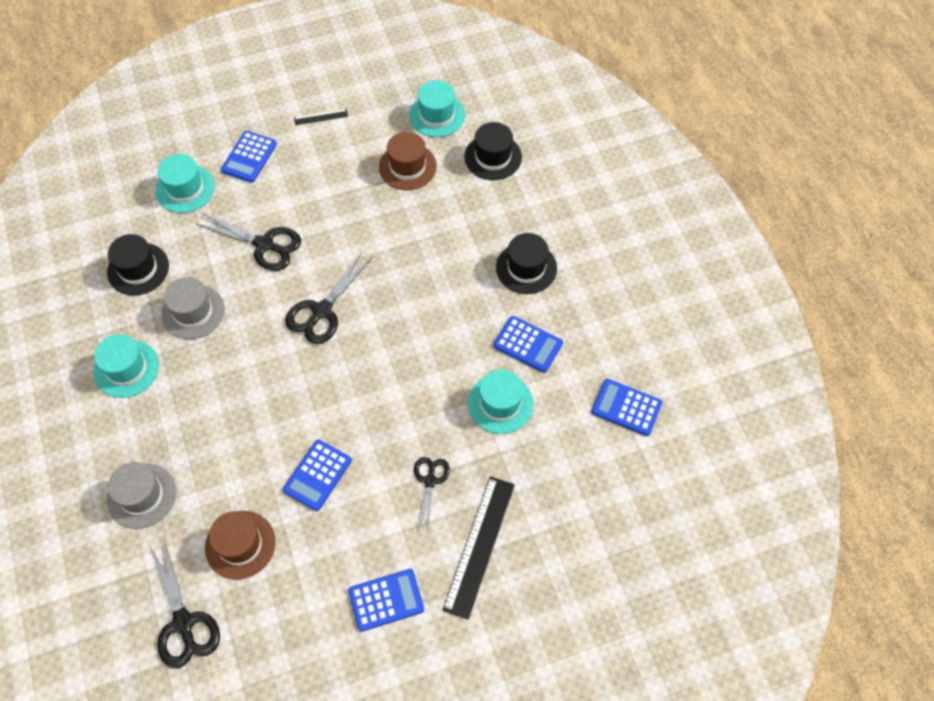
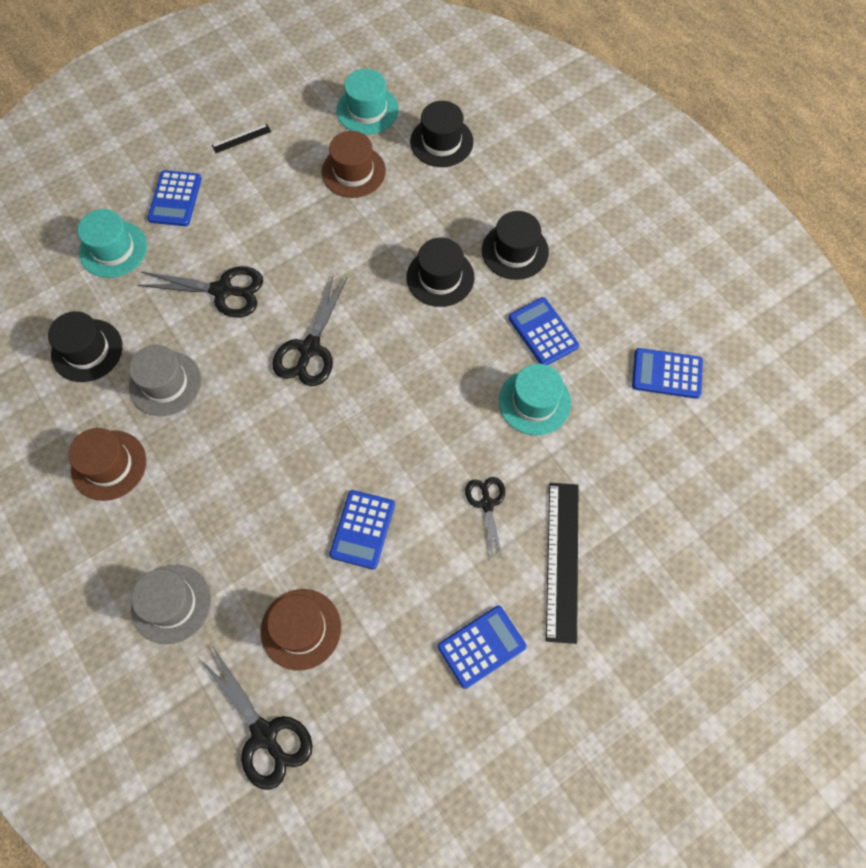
camera: 15 degrees left, 5 degrees up
turquoise hat [94,334,159,398] -> brown hat [68,428,146,501]
blue calculator [494,316,563,373] -> blue calculator turned 135 degrees counterclockwise [509,297,579,365]
none -> black hat [407,237,474,307]

